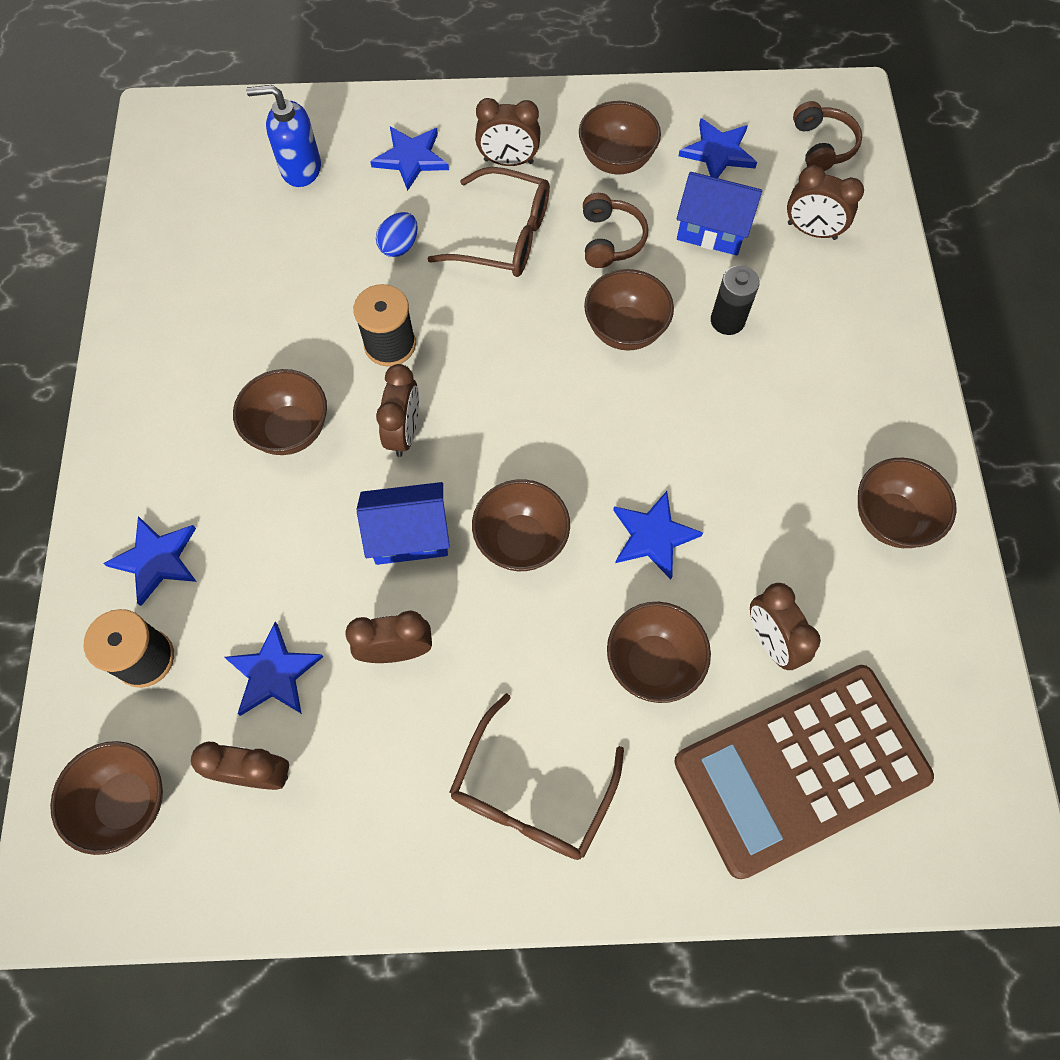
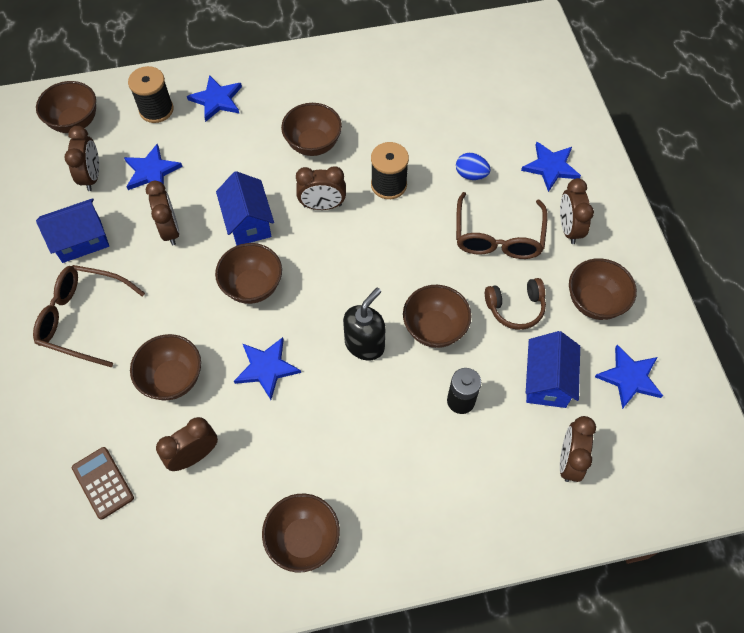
camera: 80 degrees right, 5 degrees down
blue soap dispenser [246,85,321,187] -> none
brown calculator [674,665,934,879] -> brown calculator [72,447,134,520], size x0.41
brown headphones [793,101,862,171] -> none
none -> blue house [36,198,109,263]
none -> black soap dispenser [343,288,385,361]

